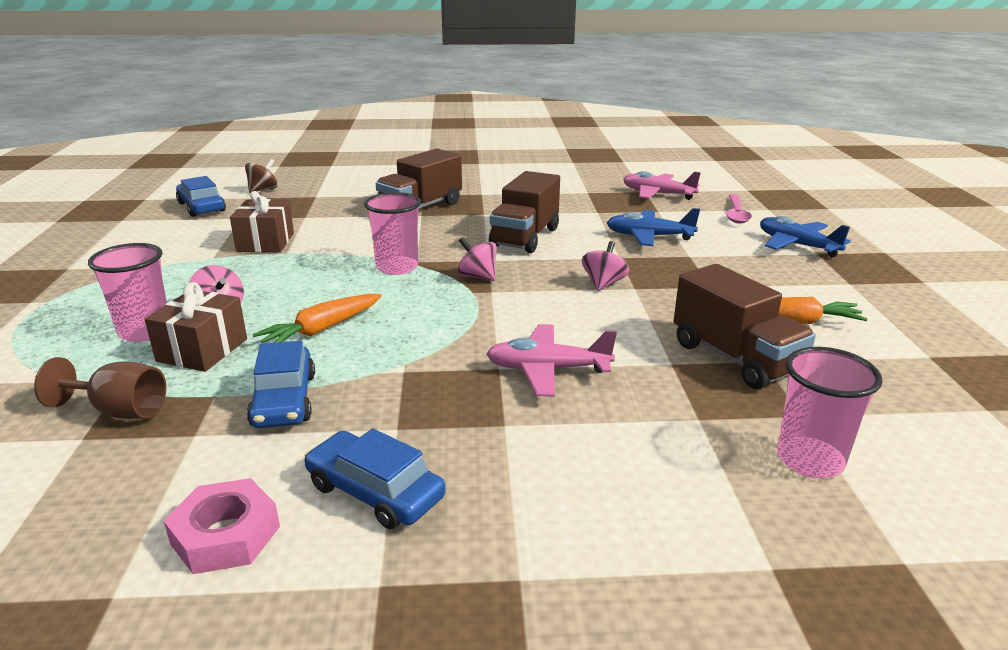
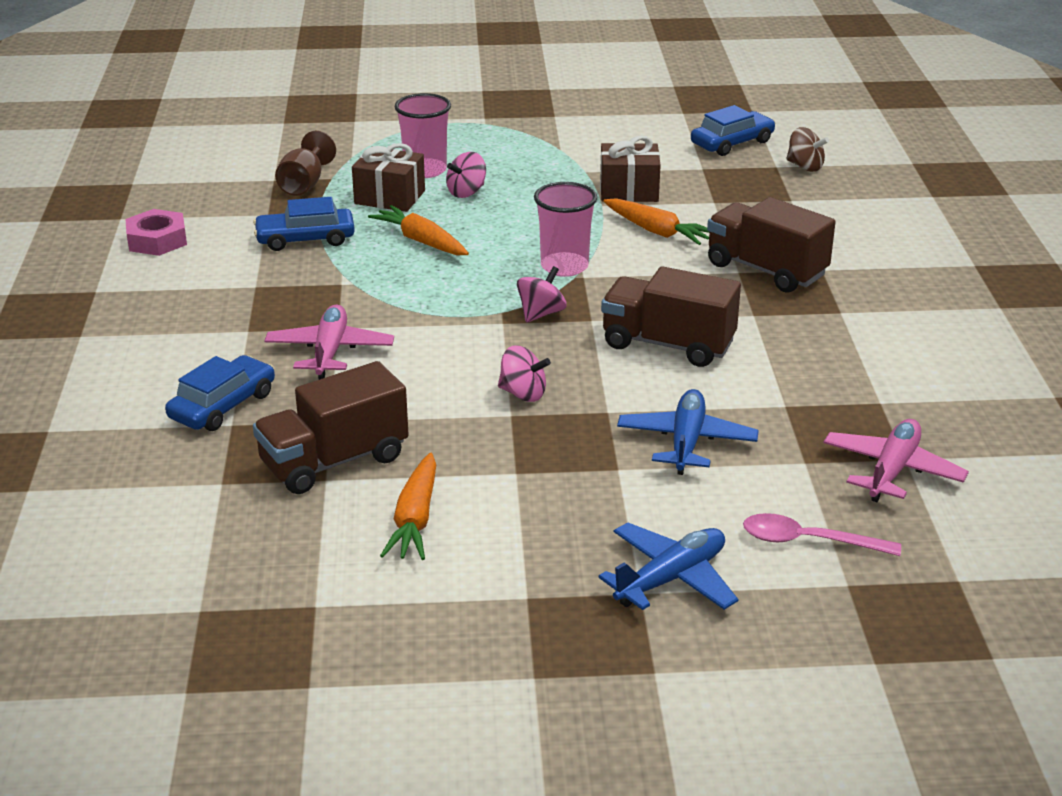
camera: 90 degrees right, 5 degrees up
blue car [304,428,446,529] -> blue car moved to [165,355,275,431]
pink cup [777,347,883,478] -> none
none -> orange carrot [603,198,710,245]

